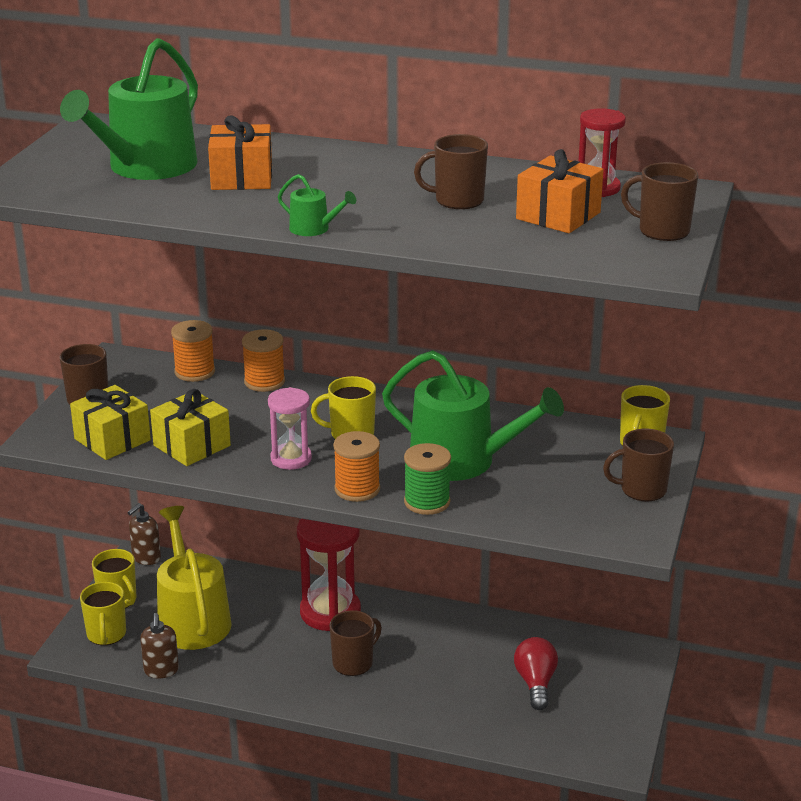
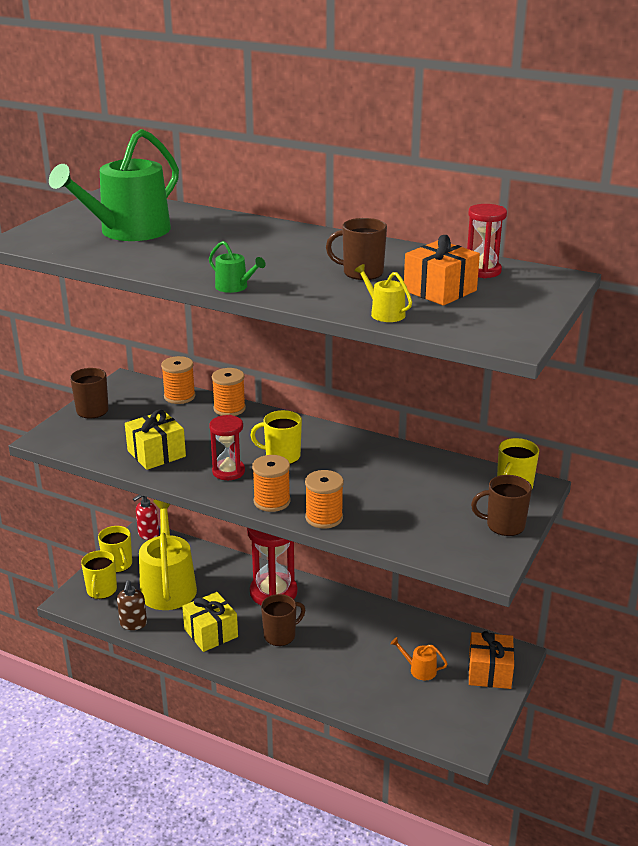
camera: 10 degrees right, 0 degrees up
yellow gift [70,385,151,460] -> yellow gift moved to [182,592,238,652]
brown soap dispenser [127,503,161,565] -> red soap dispenser [133,495,159,540]
orange gift [208,116,272,190] -> orange gift moved to [468,631,514,689]
pink hourglass [268,387,312,470] -> red hourglass [209,415,245,480]
green watering can [382,350,564,481] -> none
green spool [404,443,451,515] -> orange spool [305,470,344,529]
red light bulb [514,637,558,710] -> orange watering can [391,637,447,680]
brown mug [621,162,698,241] -> none
none -> yellow watering can [354,264,412,322]

